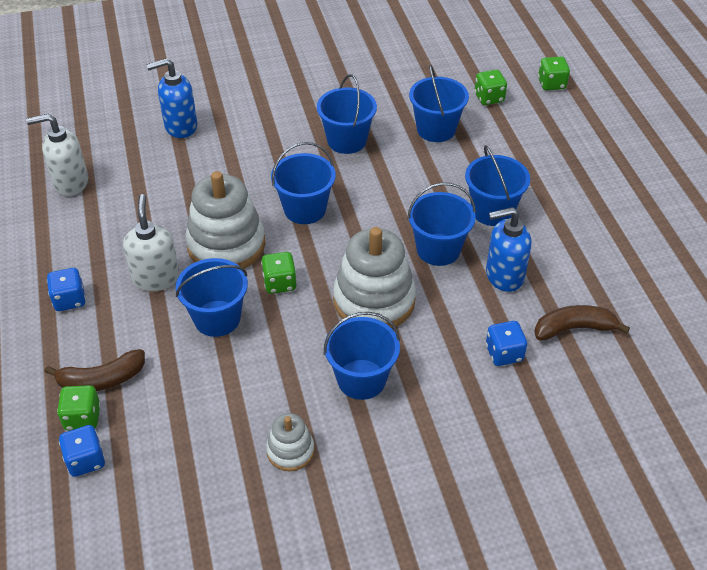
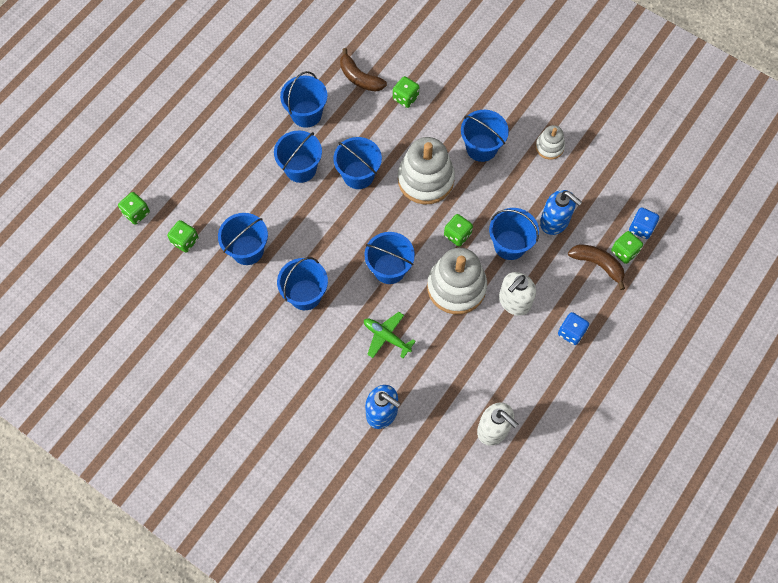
camera: 130 degrees left, 20 degrees up
blue soap dispenser [486,207,532,292] -> blue soap dispenser moved to [540,190,582,235]
blue dice [486,321,527,366] -> green dice [393,76,419,108]
none -> blue bucket [280,71,327,128]
none -> green plane [364,312,416,358]

